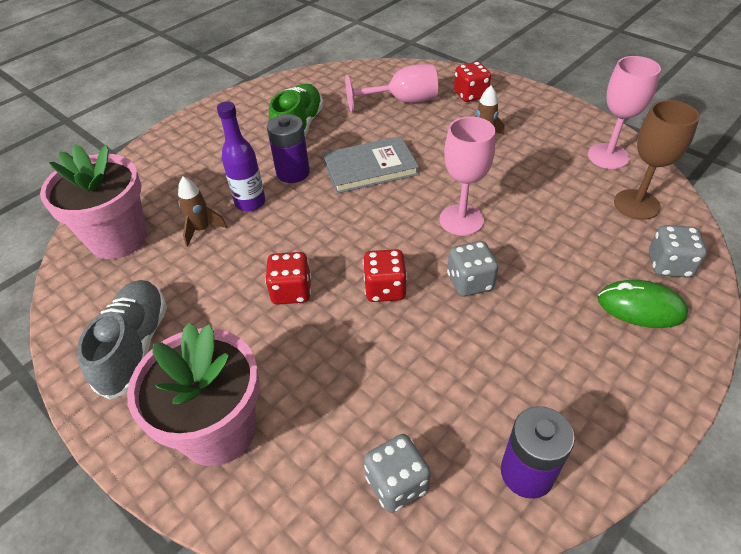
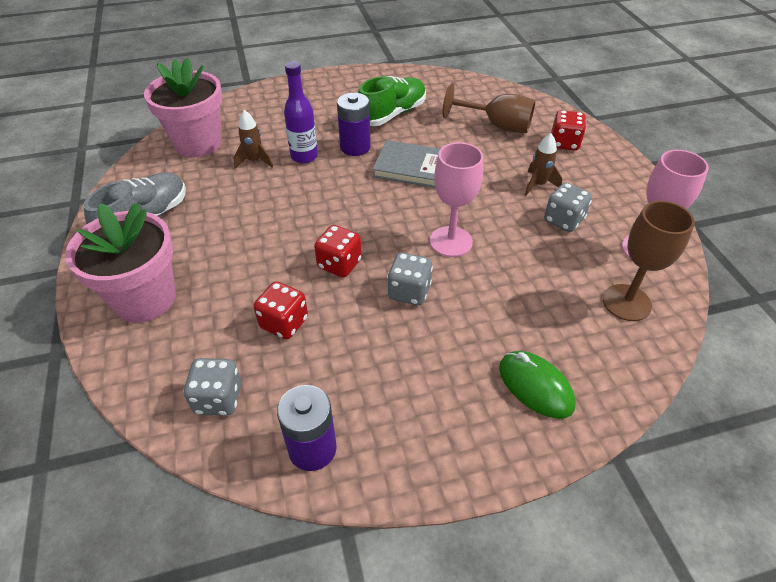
camera: 30 degrees right, 0 degrees up
red dice [265,252,311,305] -> red dice moved to [254,281,308,339]
pink goblet [345,64,438,112] -> brown goblet [443,82,536,133]
grey dice [649,225,707,277] -> grey dice moved to [544,182,592,232]

